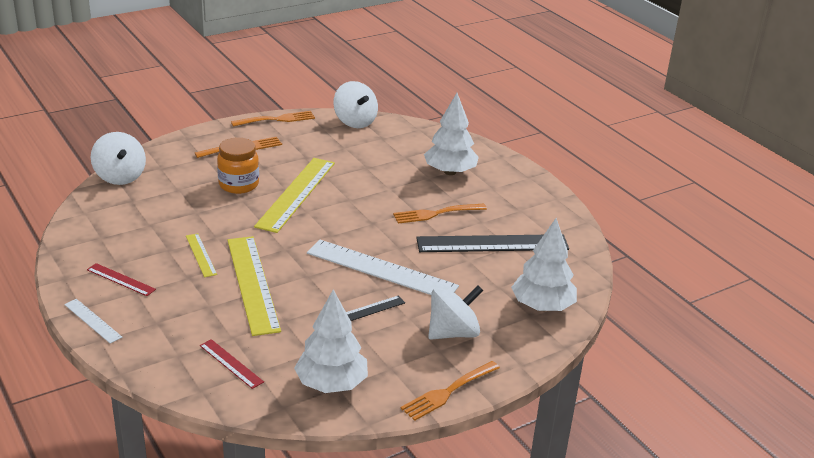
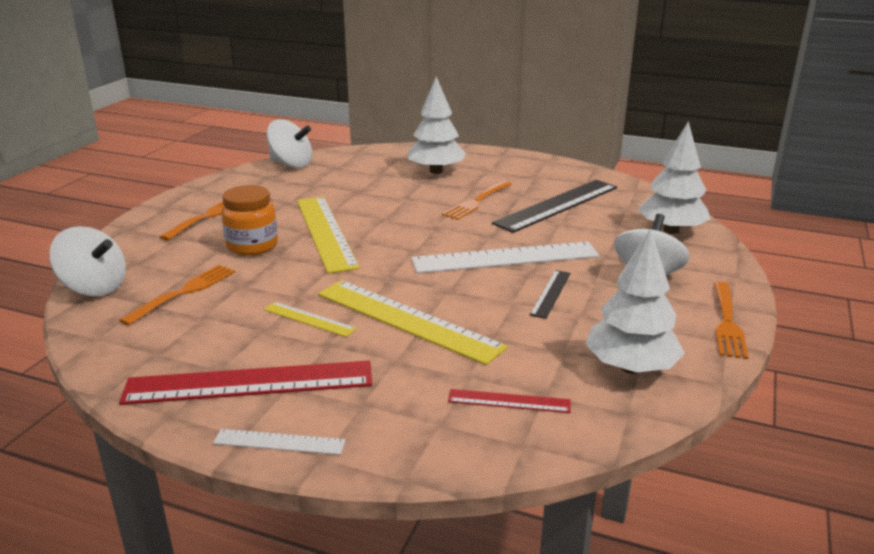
camera: 35 degrees left, 5 degrees down
red ruler [87,263,156,296] -> red ruler [119,361,372,405], size x2.07
orange fork [231,111,315,126] -> orange fork moved to [119,265,235,326]

